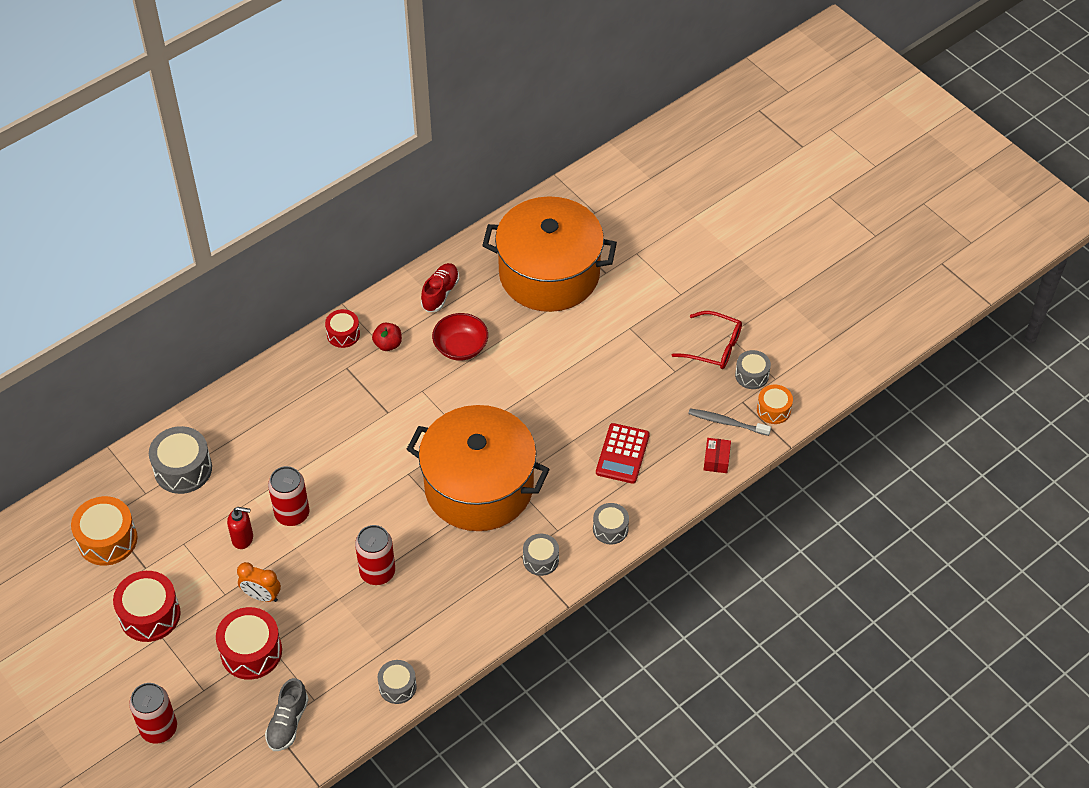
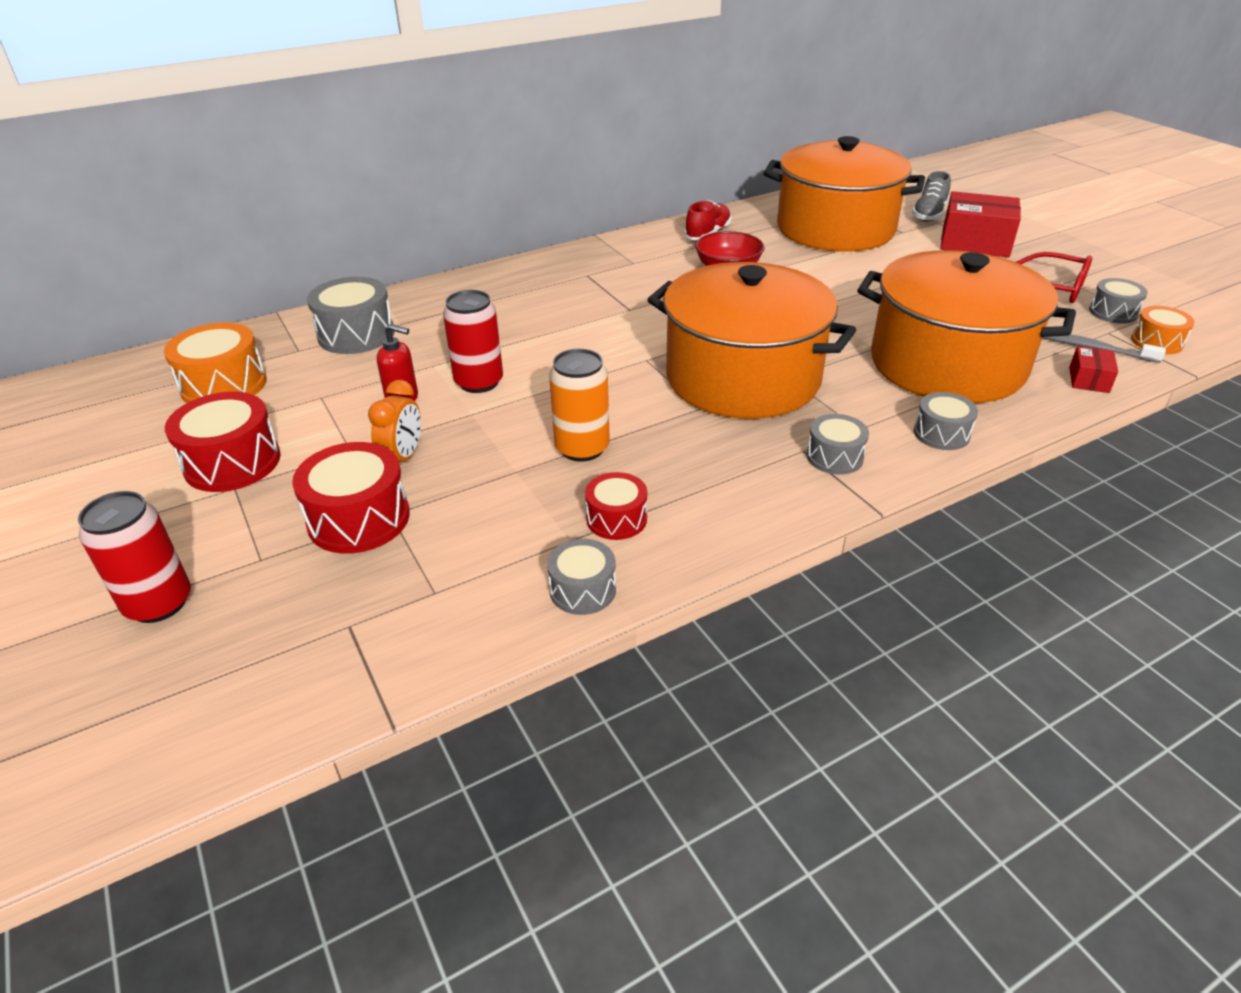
camera: 10 degrees right, 15 degrees down
orange clock [237,562,281,602] -> orange clock turned 105 degrees counterclockwise [368,380,421,462]
grey shoe [265,678,309,751] -> grey shoe moved to [912,171,951,222]
red drum [325,309,360,348] -> red drum moved to [585,472,647,540]
red can [355,525,395,585] -> orange can [549,349,610,462]
red apple [372,323,402,351] -> none
red calculator [596,423,650,484] -> orange pot [857,250,1076,403]
none -> red box [941,191,1021,258]

